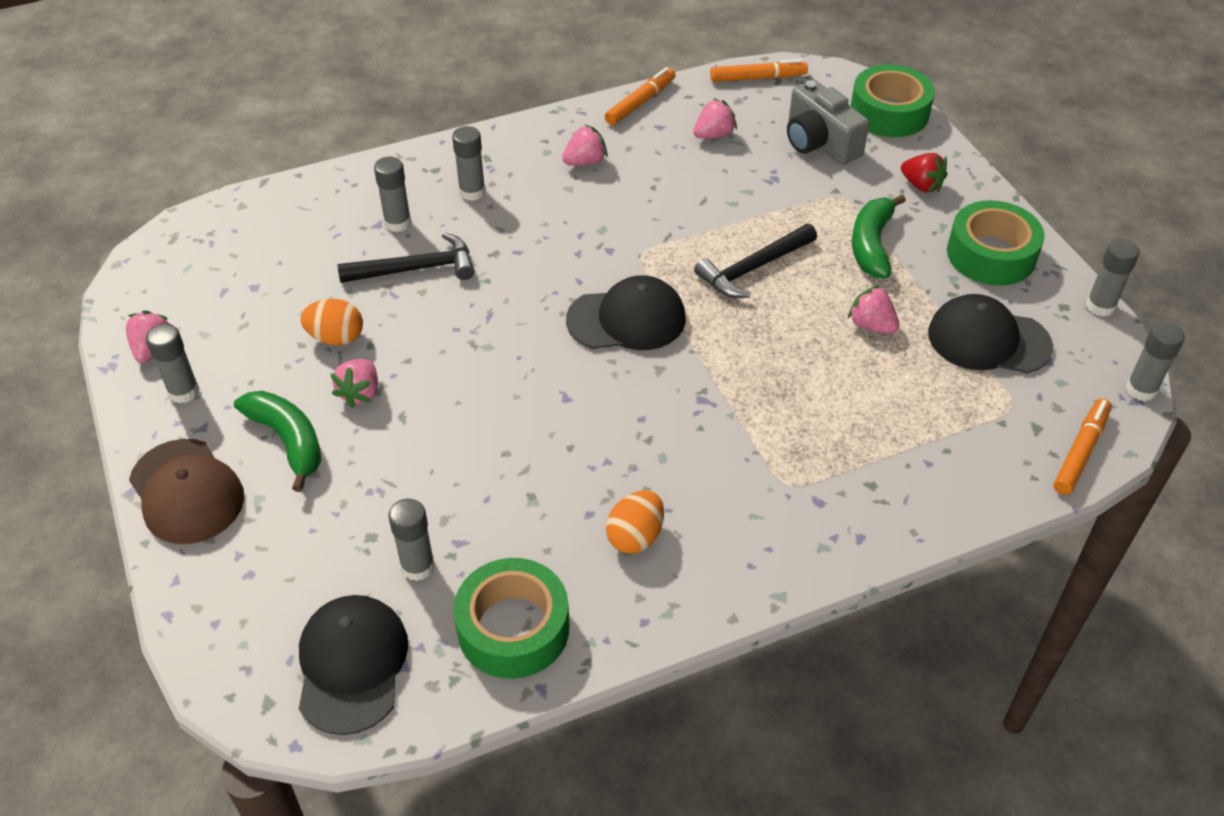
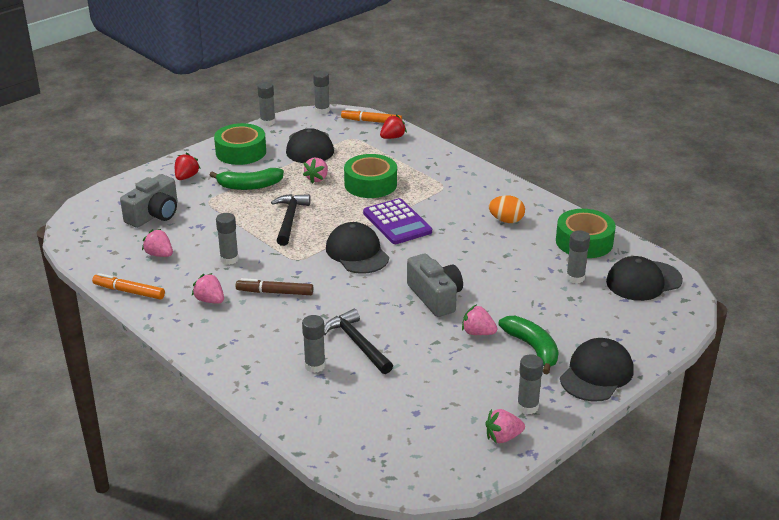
camera: 110 degrees left, 15 degrees down
brown cap [129,439,244,544] -> black cap [560,338,634,402]
green banana [234,391,321,492] -> green banana turned 120 degrees clockwise [498,316,559,375]
orange egg [300,299,363,346] -> none
pink strawberry [330,359,378,408] -> pink strawberry turned 150 degrees counterclockwise [462,305,498,335]
grey glue stick [452,126,486,201] -> grey glue stick moved to [216,213,239,265]
black hammer [694,224,817,298] -> black hammer turned 120 degrees counterclockwise [271,194,311,246]
orange marker [710,59,808,82] -> none
green tape [851,64,935,137] -> green tape moved to [344,154,397,198]
none -> brown marker [236,278,313,295]
none -> purple calculator [363,198,432,244]
none -> red strawberry [380,115,407,139]
none -> grey camera [407,254,463,317]

